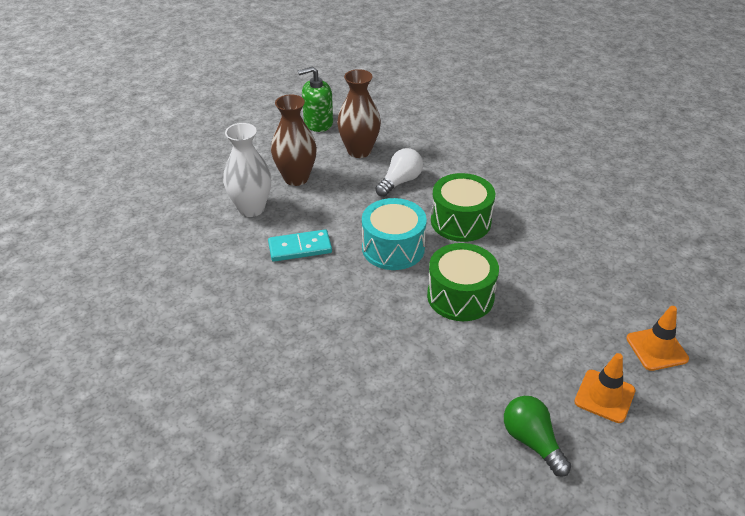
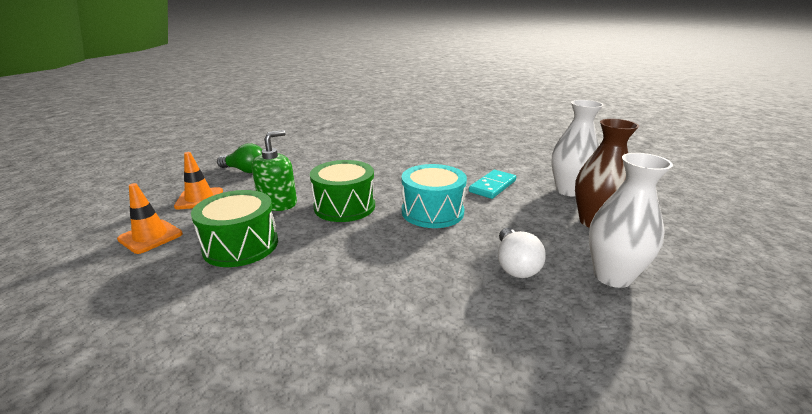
camera: 140 degrees right, 15 degrees down
green soap dispenser [298,66,333,132] -> green soap dispenser moved to [252,130,297,211]
brown vase [337,69,381,158] -> white vase [589,153,673,288]
green drum [431,173,495,242] -> green drum moved to [191,190,278,267]

